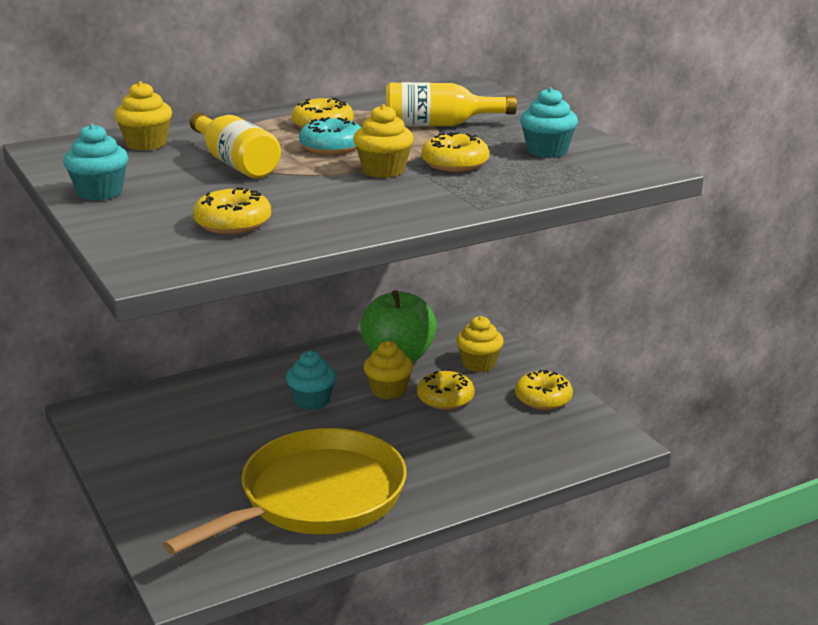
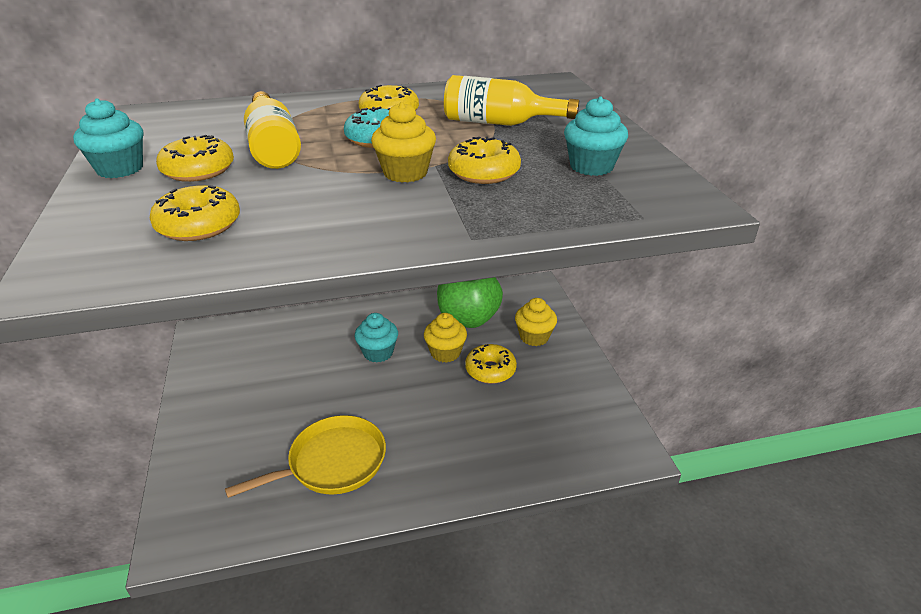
camera: 15 degrees right, 10 degrees up
yellow cupcake [115,81,172,151] -> none
yellow pan [163,428,406,555] -> yellow pan [225,415,386,498], size x0.64
yellow donut [515,370,573,410] -> yellow donut moved to [156,135,234,182]

